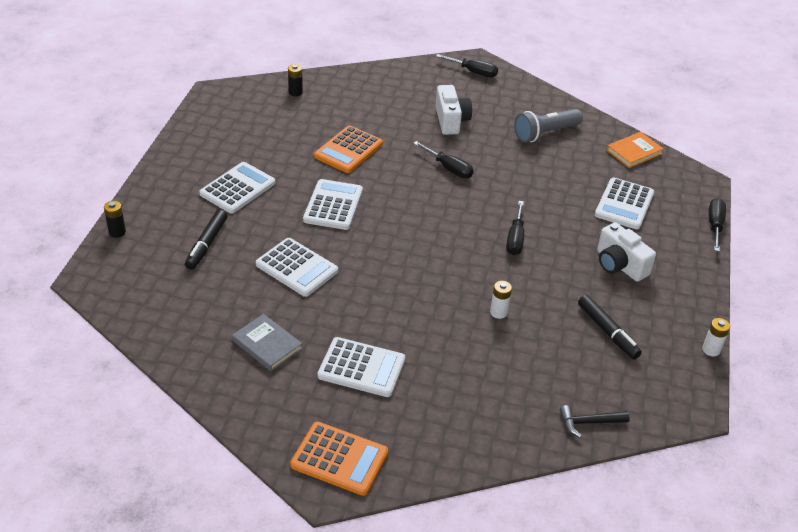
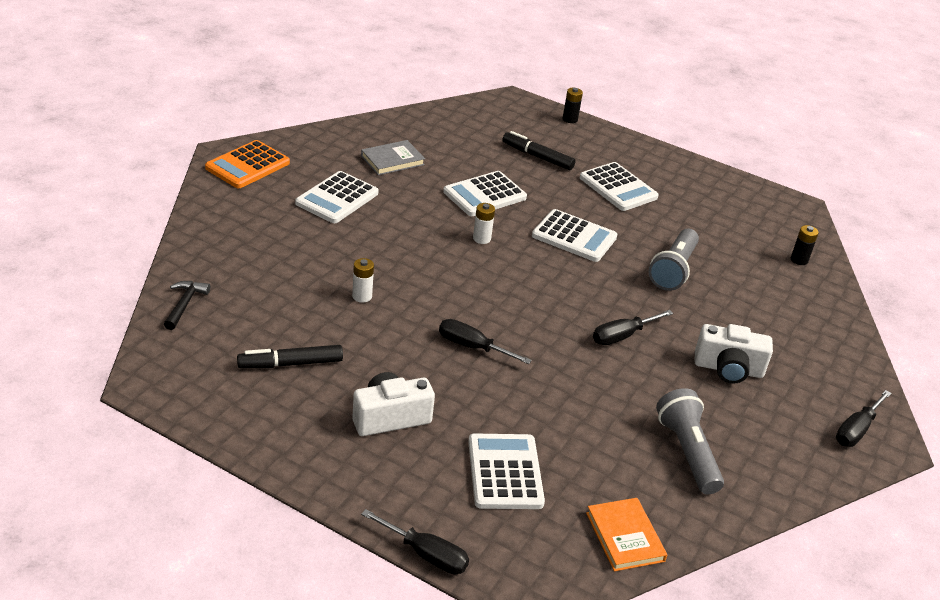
camera: 105 degrees right, 5 degrees down
orange calculator [314,125,383,173] -> grey flashlight [649,229,699,291]
white calculator [595,178,654,229] -> white calculator turned 45 degrees clockwise [468,433,545,509]
white battery [702,318,730,356] -> white battery moved to [473,203,495,244]

